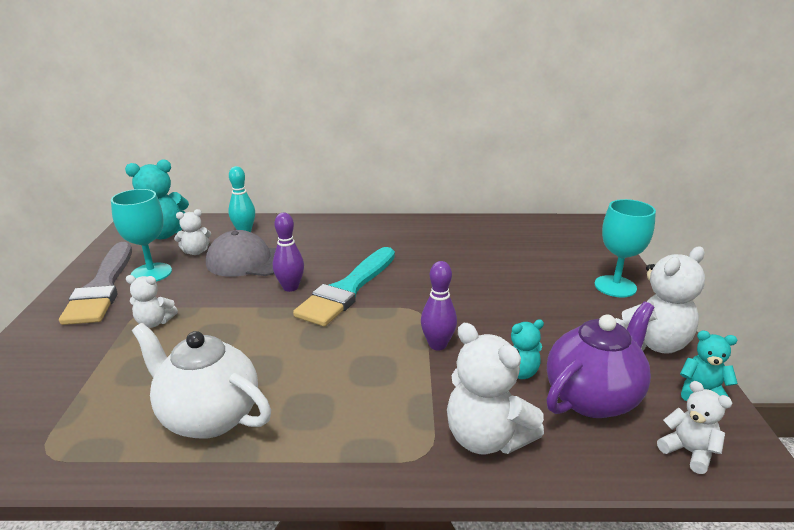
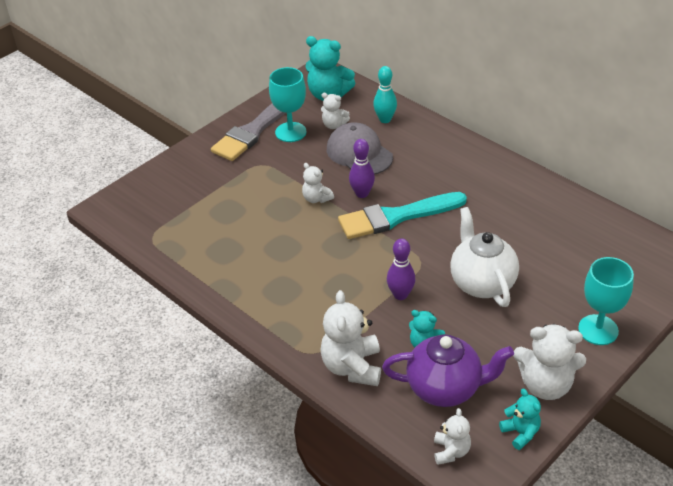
camera: 45 degrees right, 15 degrees up
white teddy bear [126,275,178,328] -> white teddy bear moved to [302,163,334,203]
white teapot [132,323,271,439] -> white teapot moved to [450,207,519,307]

